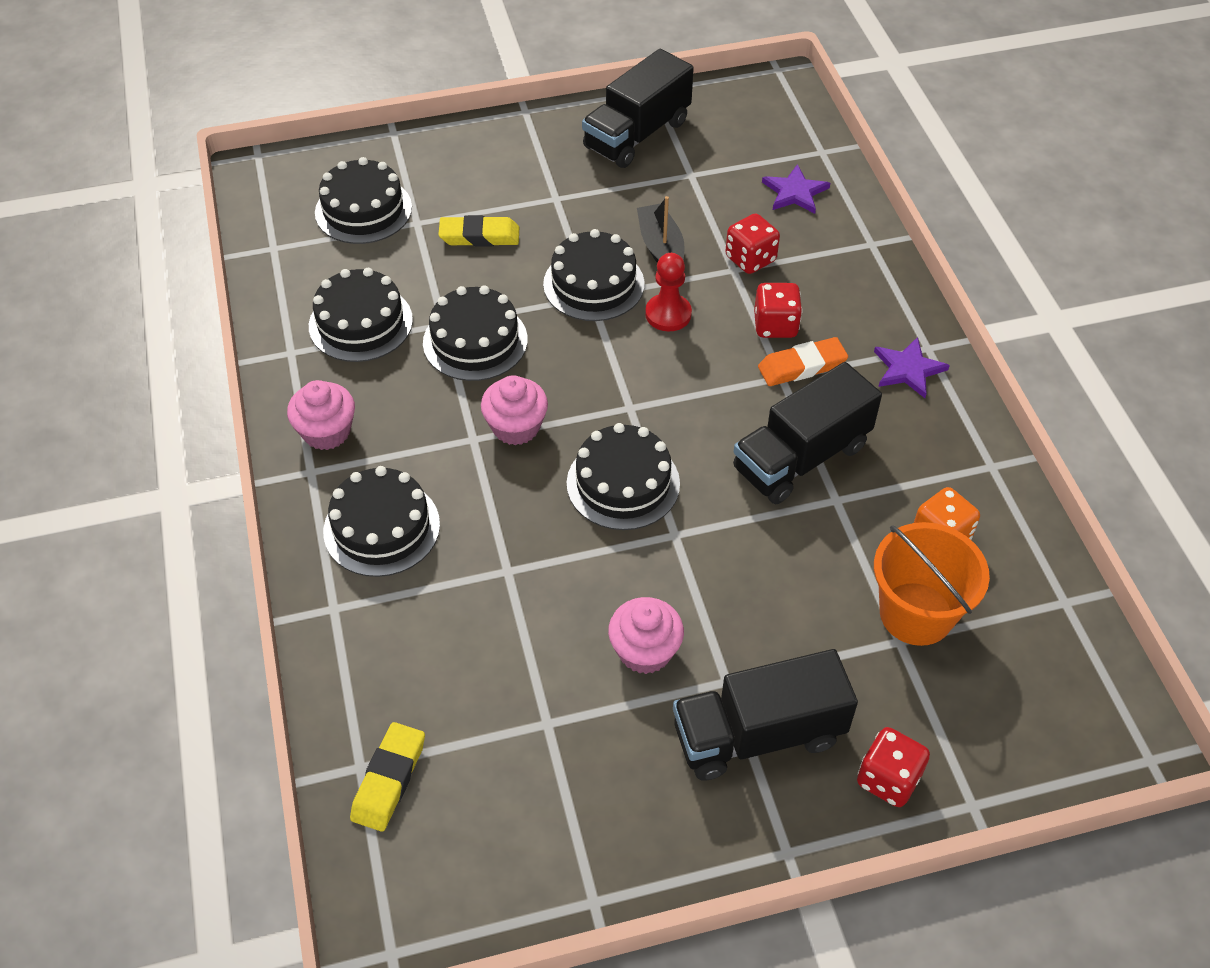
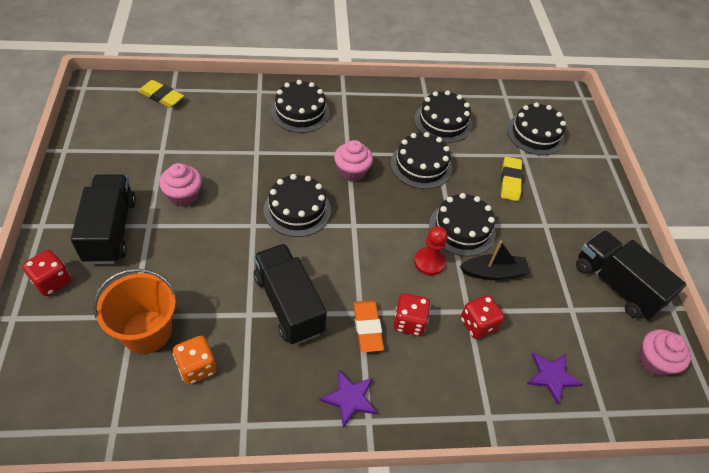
camera: 95 degrees right, 0 degrees up
pink cupcake [287,380,355,450] -> pink cupcake moved to [639,329,691,377]

